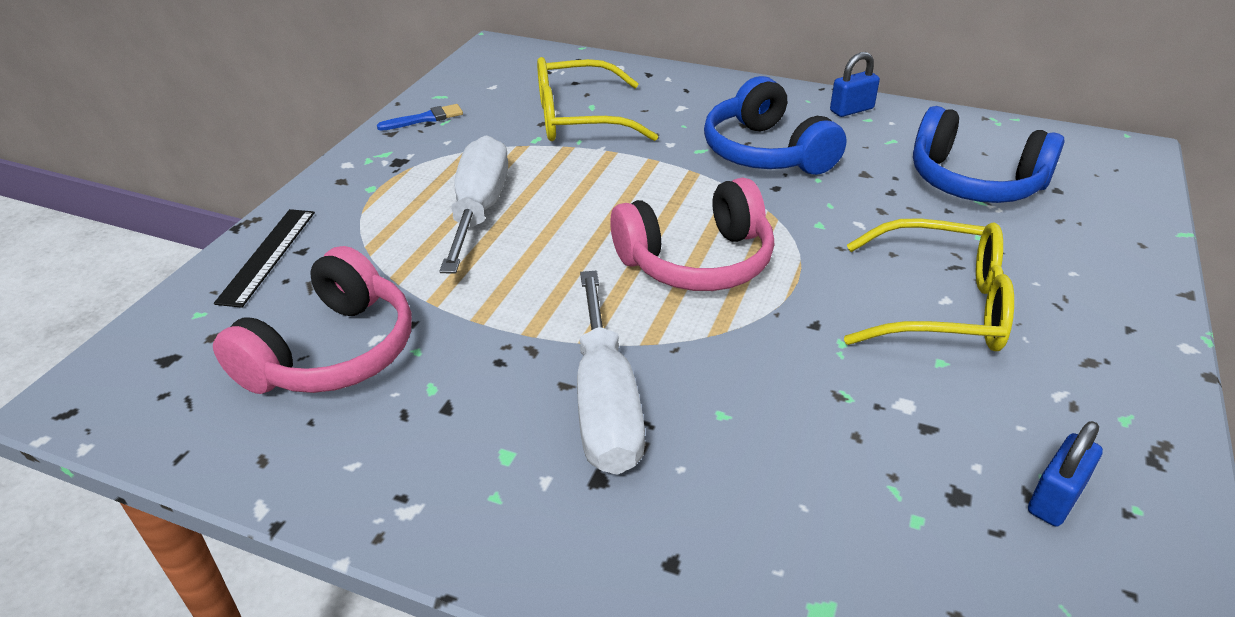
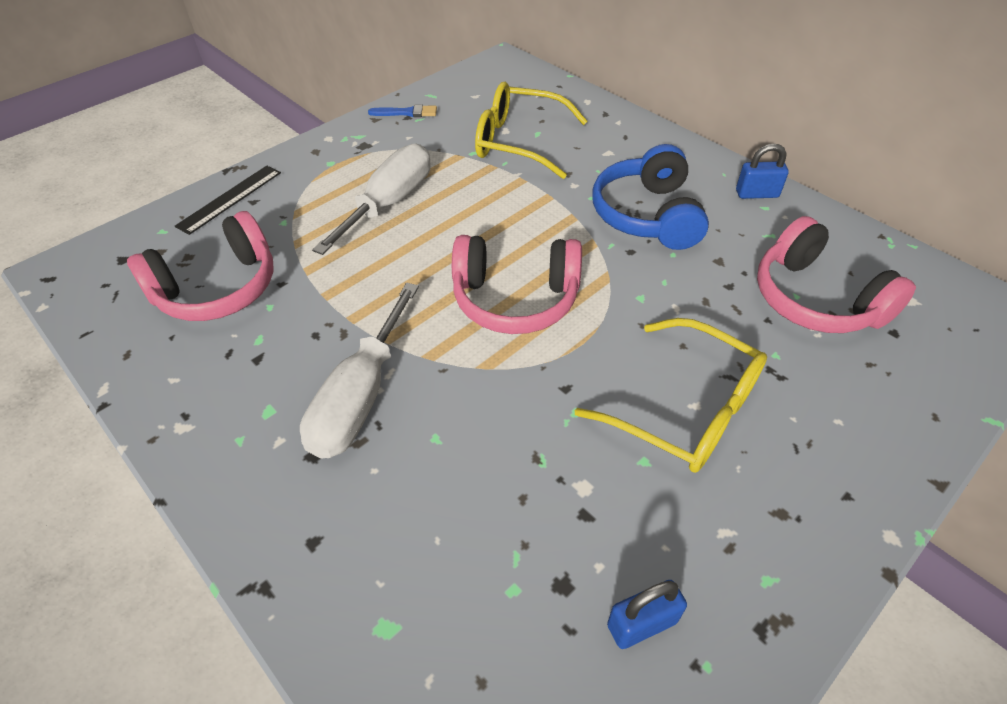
camera: 25 degrees right, 10 degrees up
blue headphones [913,106,1064,203] -> pink headphones [757,216,916,333]

